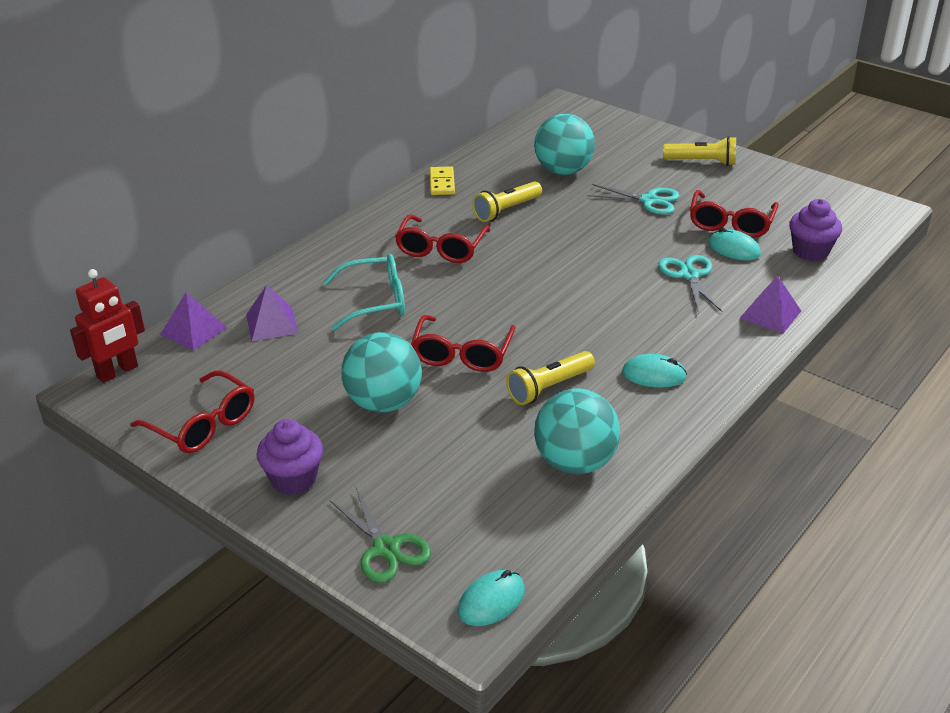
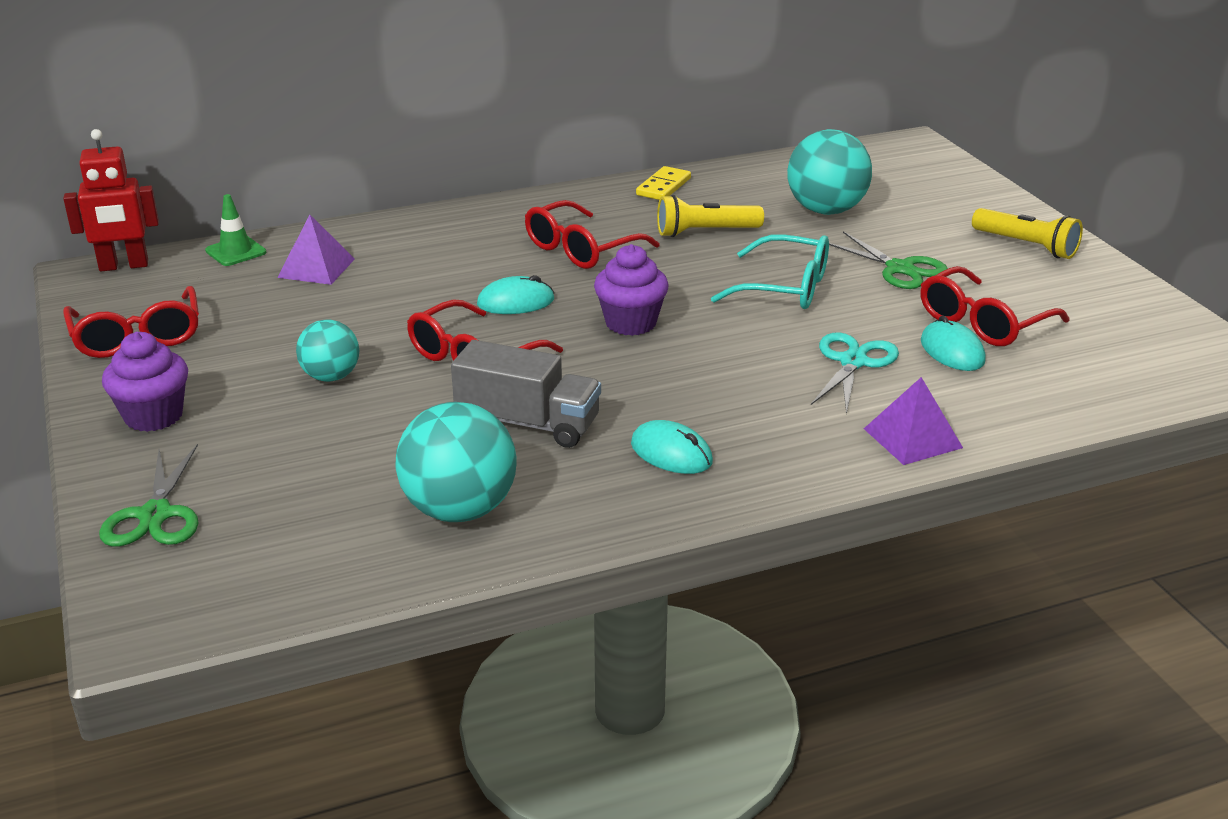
camera: 30 degrees right, 5 degrees down
purple pyramid [160,292,227,351] -> green traffic cone [205,194,266,266]
turquoise glasses [323,254,405,331] -> turquoise glasses moved to [711,234,829,309]
turquoise ball [341,332,422,413] -> turquoise ball [296,320,359,382], size x0.60
turquoise mouse [458,570,525,626] -> turquoise mouse moved to [477,275,554,314]
yellow flashlight [506,351,595,405] -> grey truck [451,340,601,448]
turquoise scissors [587,184,680,215] -> green scissors [829,231,948,289]
purple cupcake [789,199,842,261] -> purple cupcake moved to [594,244,669,336]

